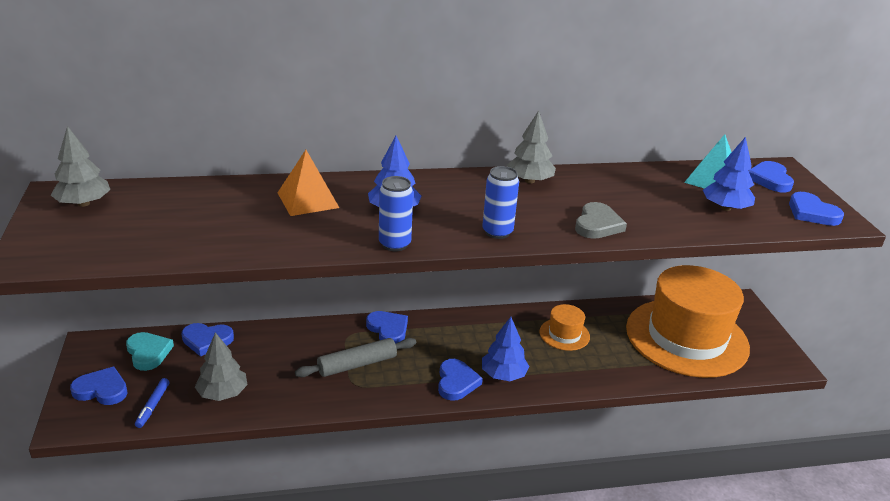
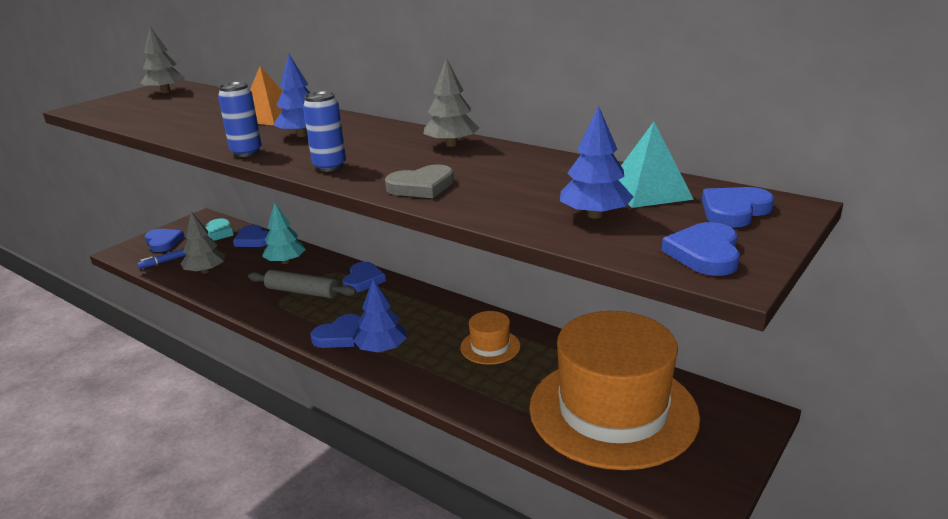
camera: 50 degrees right, 5 degrees down
none -> turquoise tree [262,202,306,264]

